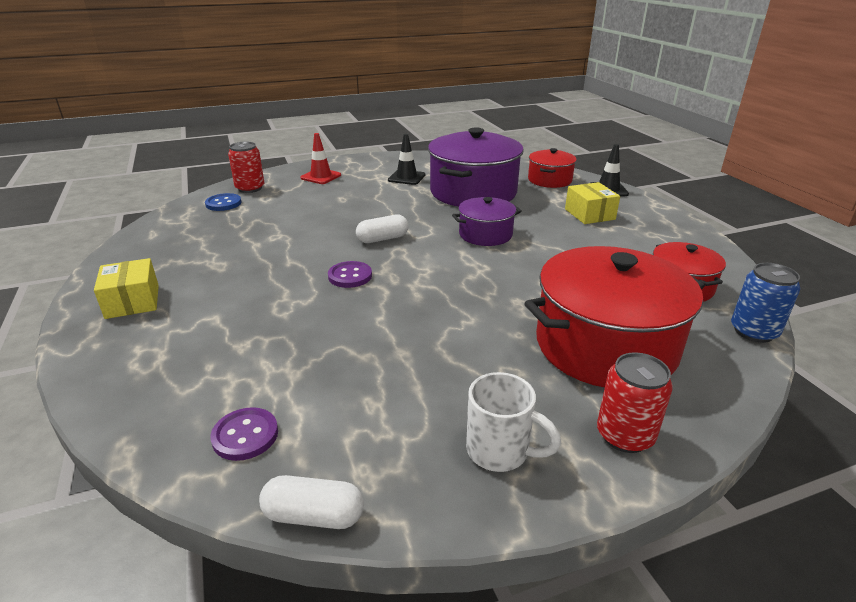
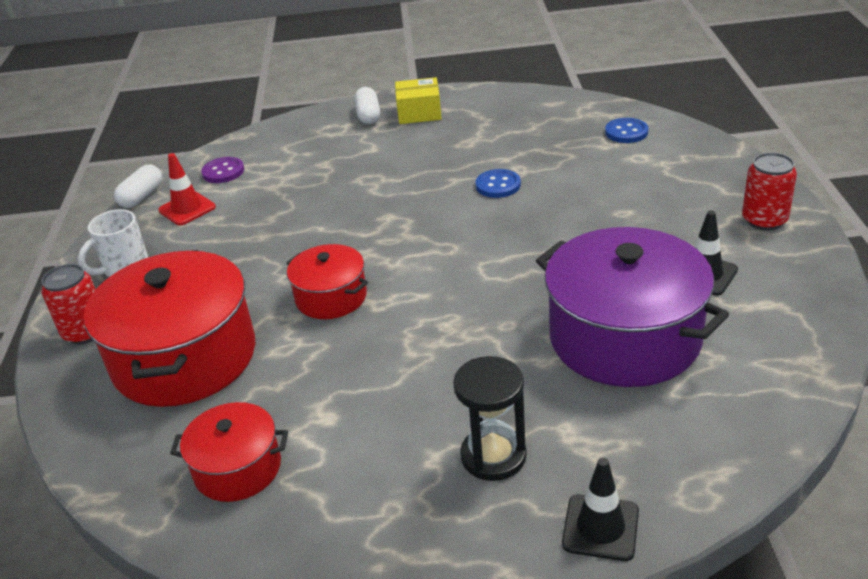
camera: 110 degrees right, 5 degrees up
red can [228,142,265,193] -> red can moved to [742,152,797,230]
red traffic cone [300,133,341,184] -> red traffic cone moved to [158,153,216,225]
purple button [328,261,372,288] -> none
white capsule [356,214,409,243] -> white capsule moved to [354,87,380,124]
purple pot [452,197,522,246] -> none
red pot [528,148,577,188] -> red pot moved to [286,244,368,319]
yellow box [565,182,620,224] -> black hourglass [453,356,527,481]
blue can [731,263,800,343] -> none
none -> blue button [476,169,521,198]

